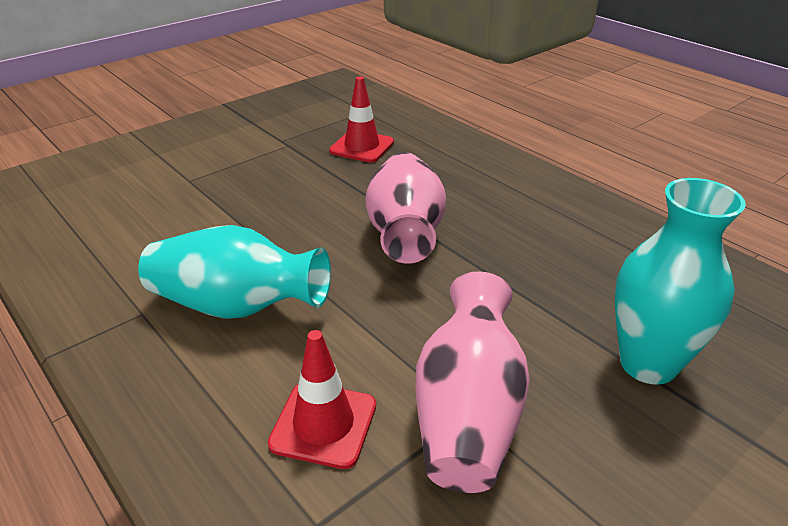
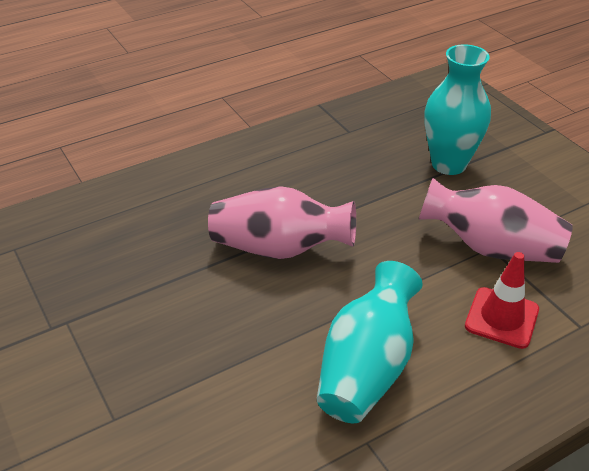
camera: 80 degrees left, 5 degrees up
red traffic cone [329,77,394,163] -> none

